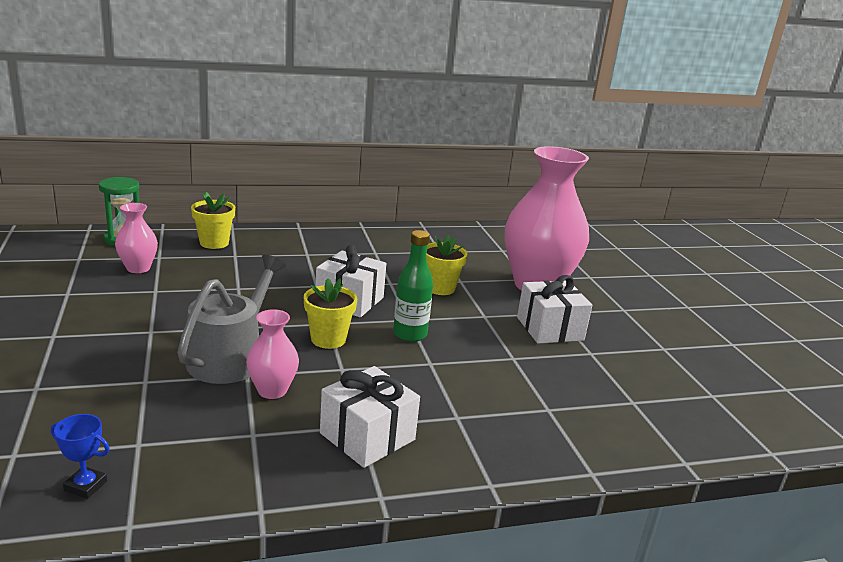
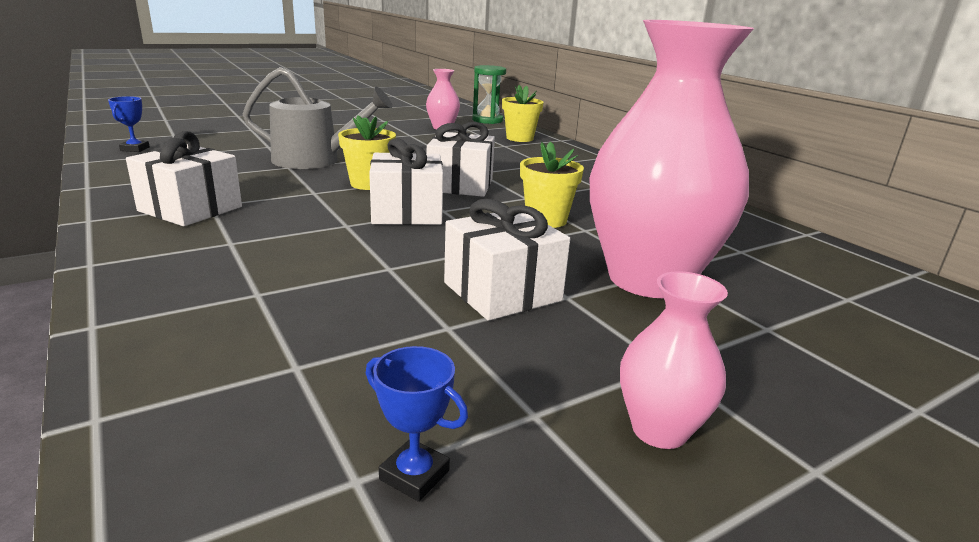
camera: 75 degrees right, 0 degrees up
pink vase [246,309,299,399] -> pink vase moved to [620,271,728,449]
green bottle [393,230,433,342] -> white gift [369,138,443,225]
none -> blue trophy [366,346,468,502]

